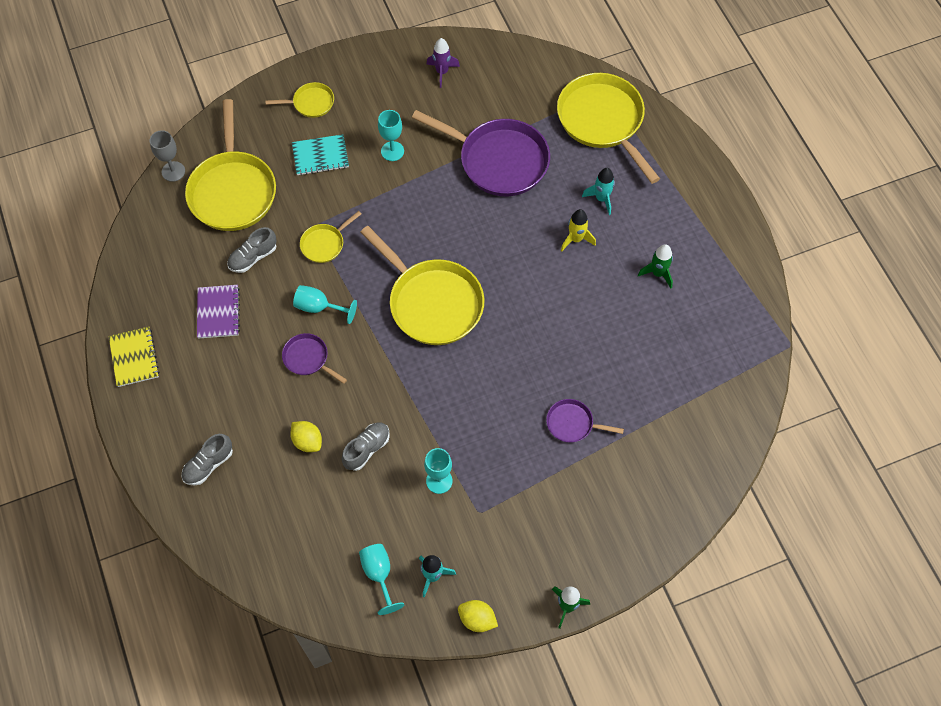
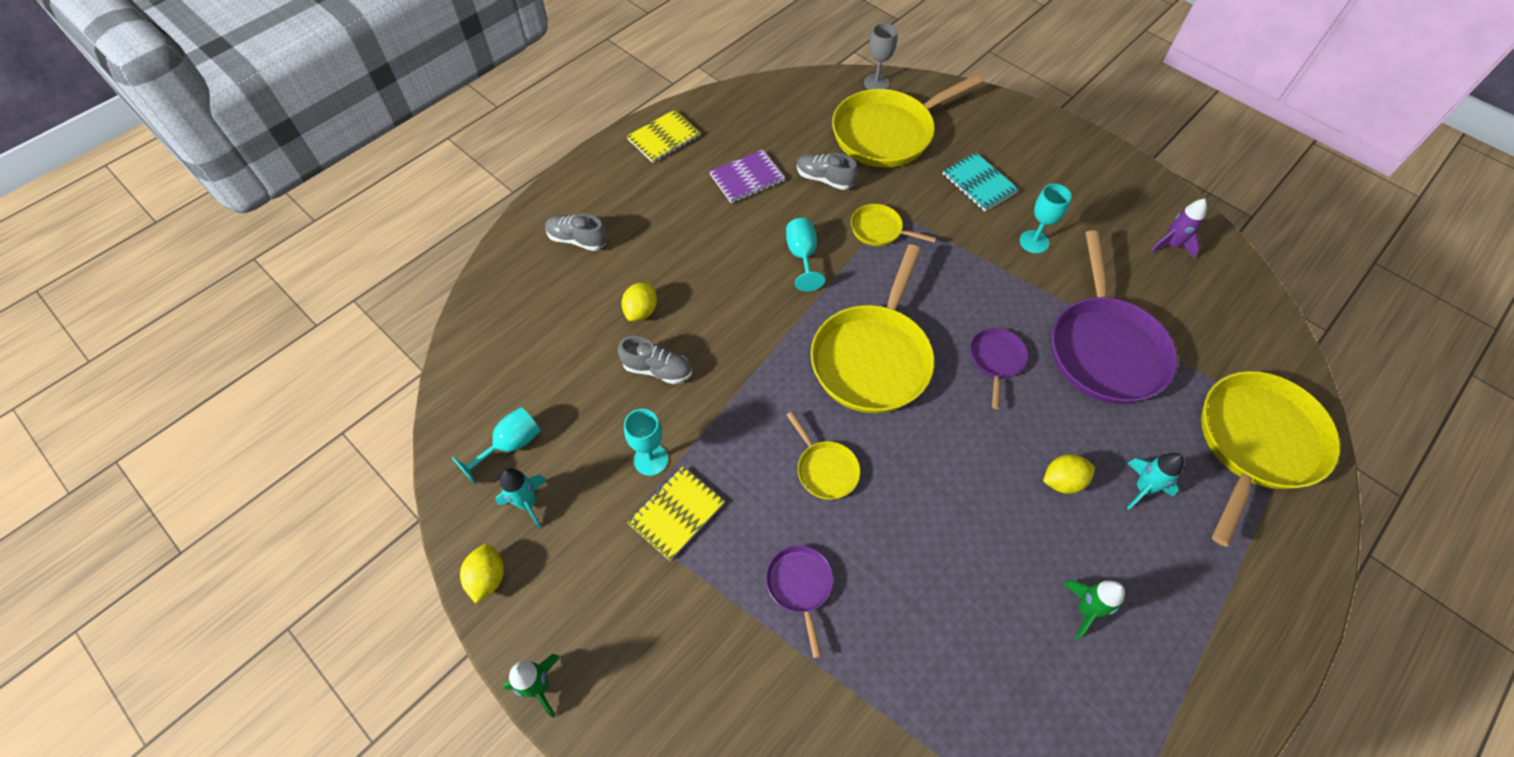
camera: 65 degrees right, 5 degrees down
yellow pan [265,82,334,118] -> yellow pan moved to [787,412,860,500]
purple pan [282,333,347,384] -> purple pan moved to [970,328,1028,409]
yellow rocket [561,209,596,251] -> yellow lemon [1043,454,1095,494]
none -> yellow notebook [627,467,725,561]

